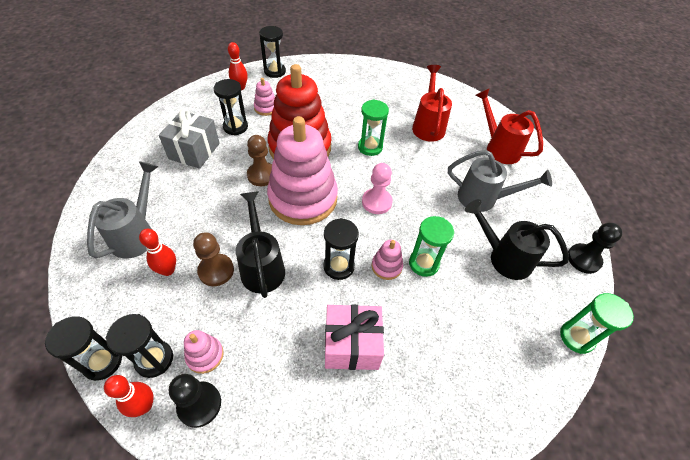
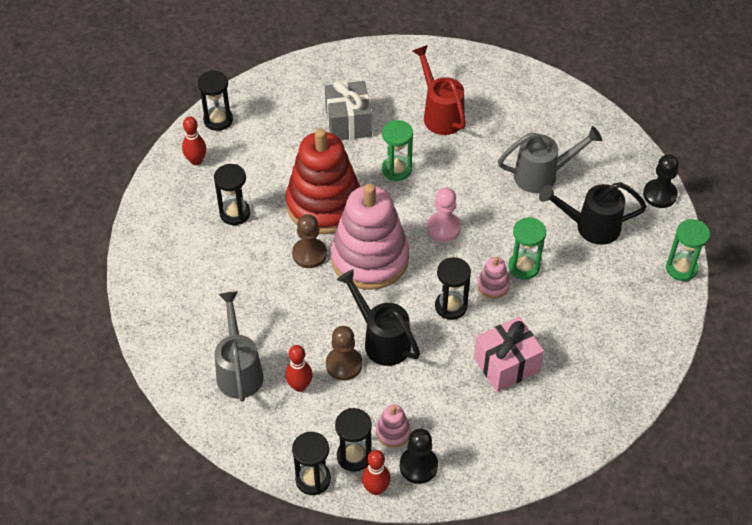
camera: 25 degrees left, 0 degrees up
grey gift [159,109,220,169] -> grey gift moved to [325,81,372,140]
pink stacking toy [254,78,275,116] -> none
red watering can [476,88,543,164] -> none

